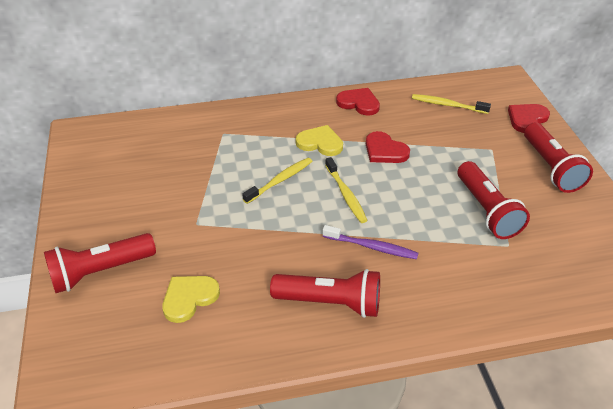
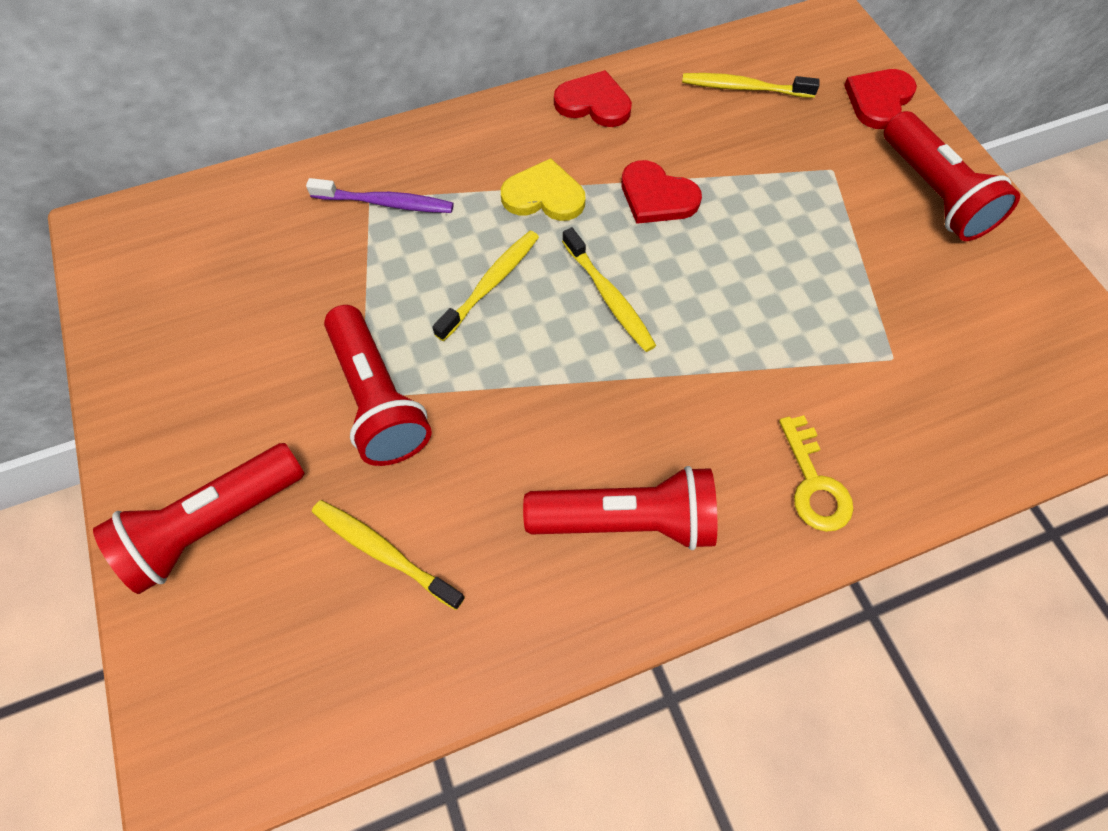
camera: 10 degrees left, 20 degrees up
yellow heart [162,276,220,323] -> yellow toothbrush [312,500,465,610]
purple toothbrush [323,225,418,259] -> purple toothbrush moved to [306,178,454,213]
red flashlight [458,161,530,239] -> red flashlight moved to [324,305,432,466]
none -> yellow key [779,415,853,532]

